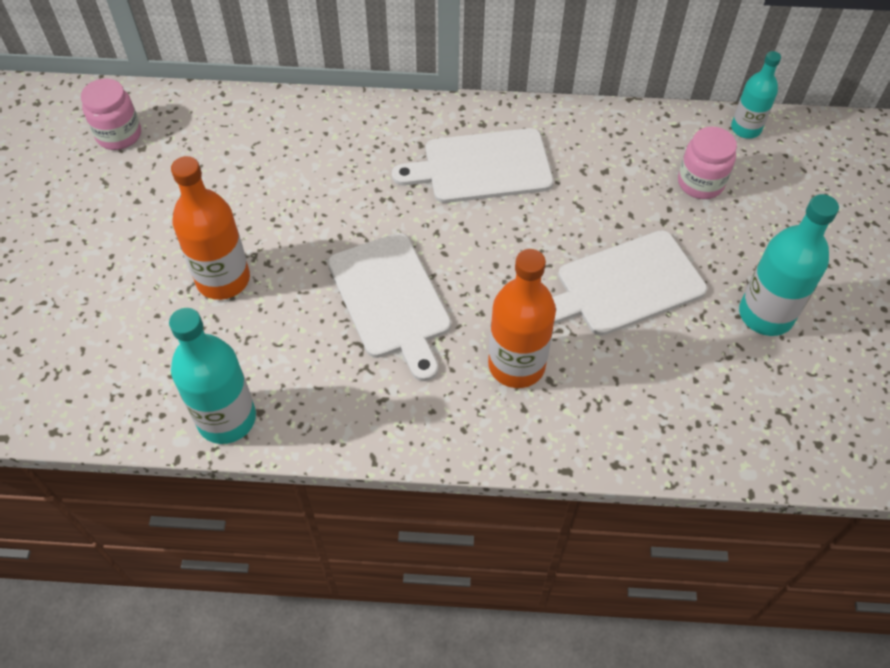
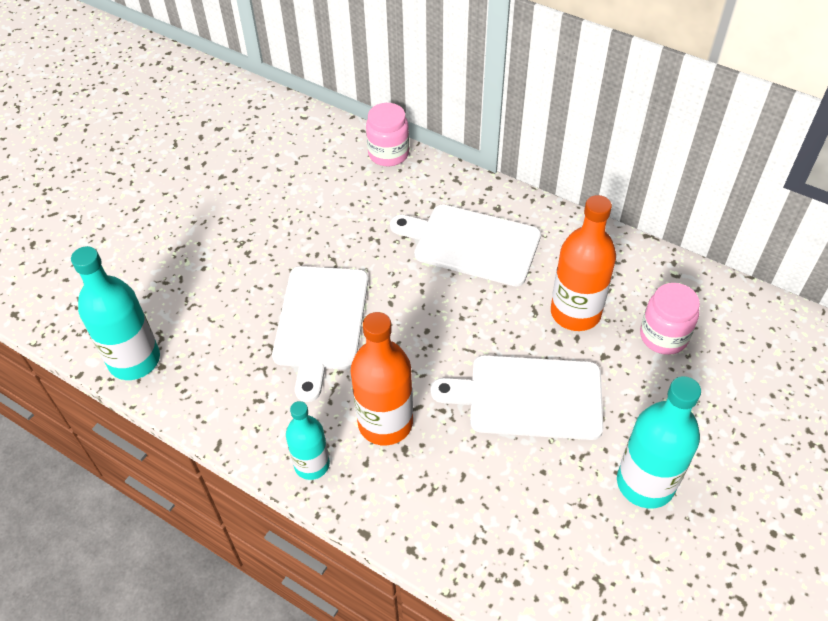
camera: 30 degrees right, 5 degrees down
pink jar [81,78,141,150] -> pink jar moved to [366,103,409,166]
orange bottle [171,156,250,300] -> orange bottle moved to [551,195,616,331]
turquoise bottle [731,51,781,139] -> turquoise bottle moved to [286,401,330,480]

